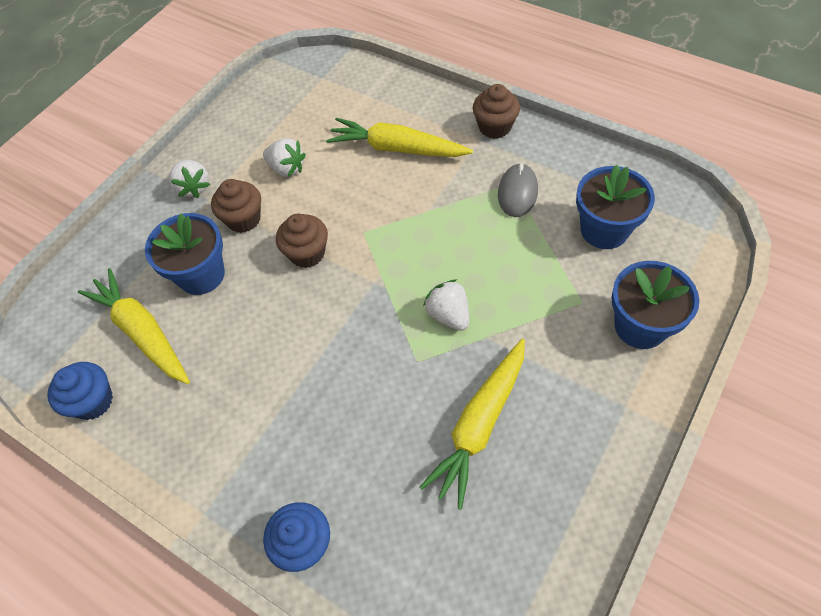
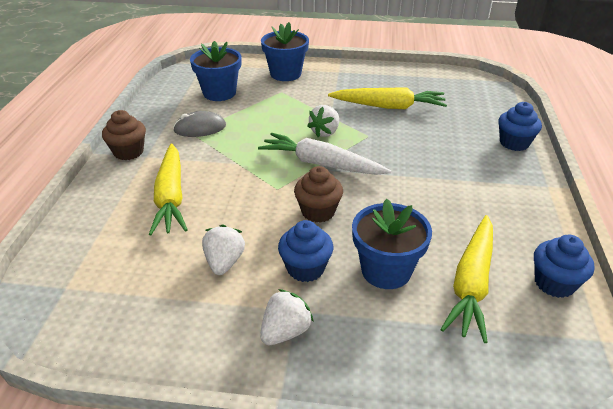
camera: 120 degrees left, 20 degrees down
brown cupcake [211,179,261,233] -> blue cupcake [278,220,333,282]
none -> white carrot [258,133,391,175]

